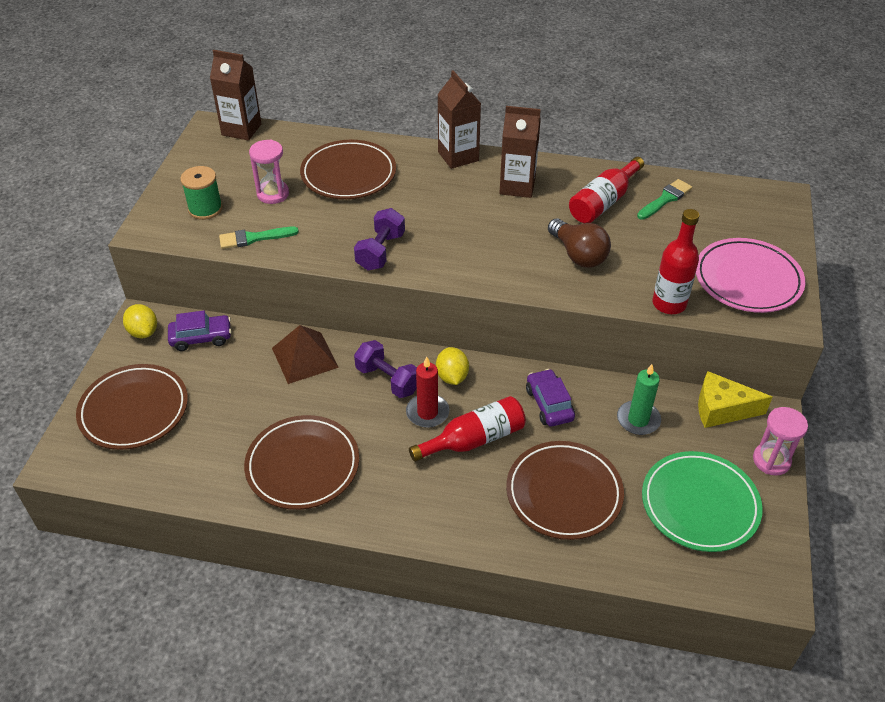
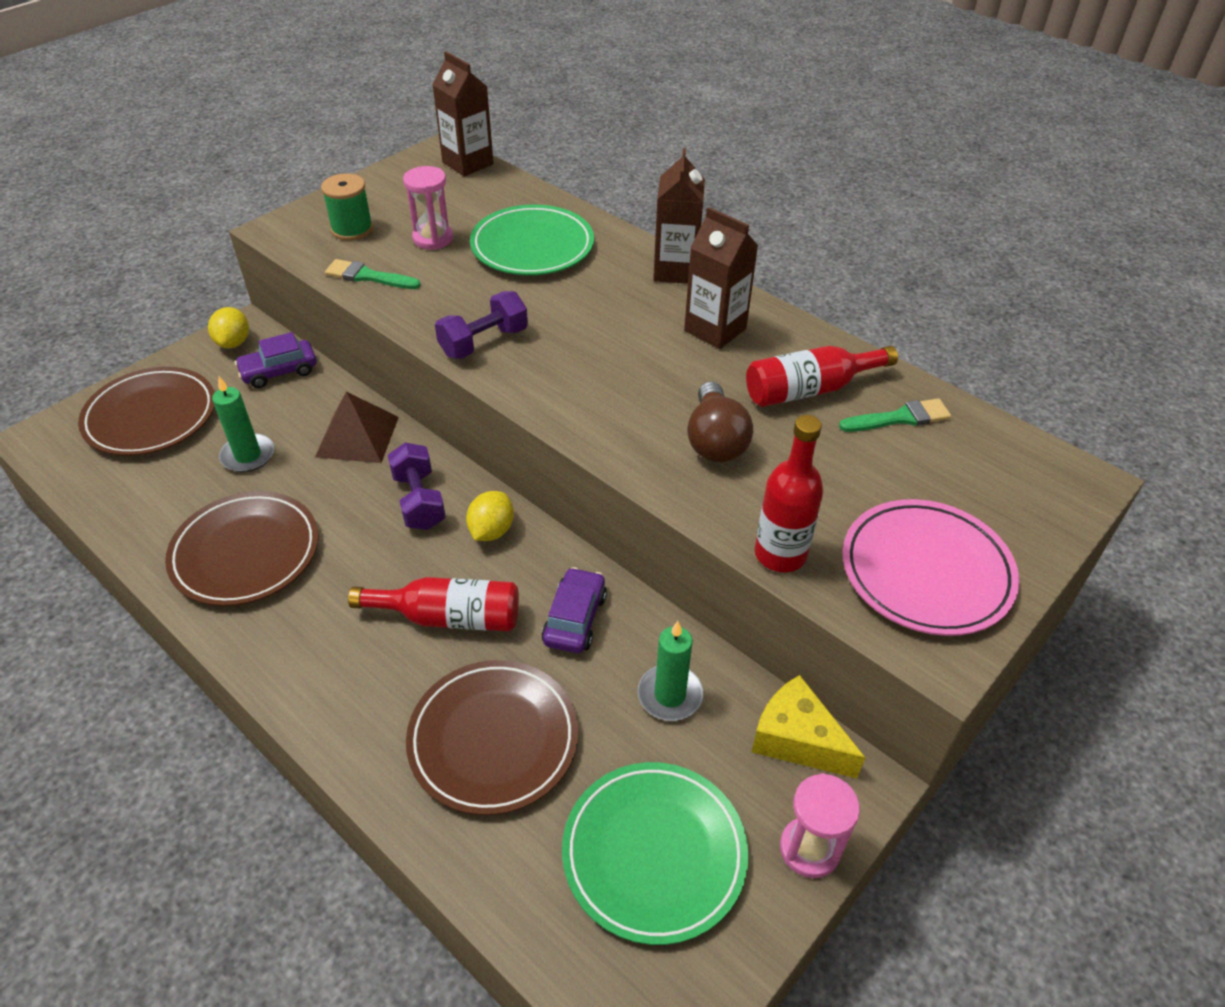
camera: 30 degrees right, 0 degrees up
purple car [168,311,231,351] -> purple car turned 135 degrees clockwise [235,332,317,388]
brown plate [300,140,396,199] -> green plate [470,204,594,275]
red candle [406,357,449,428] -> none
none -> green candle [212,377,274,472]

